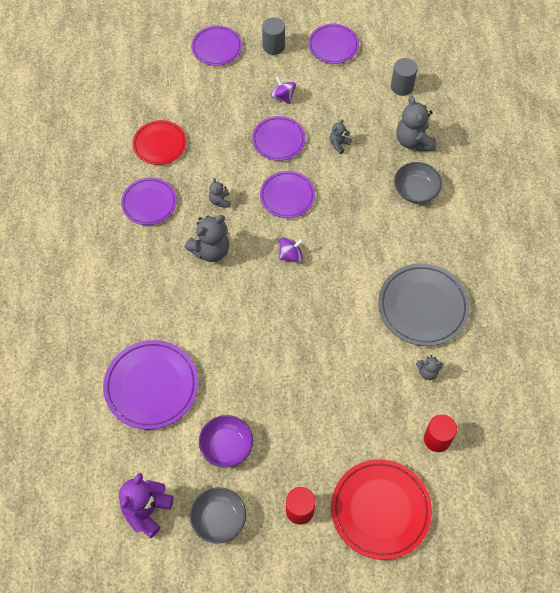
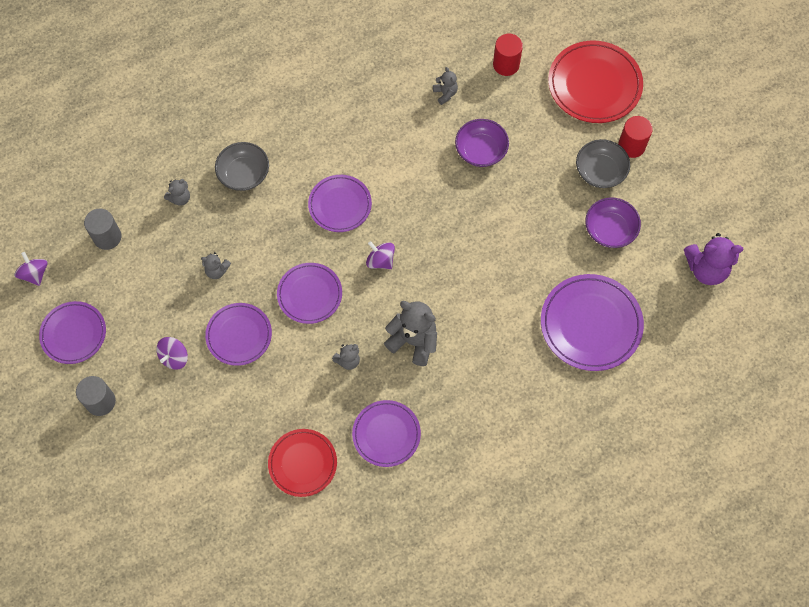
camera: 115 degrees left, 5 degrees up
grey bowl [190,487,246,544] -> grey bowl moved to [576,139,630,188]
purple plate [191,26,242,66] -> purple plate moved to [308,175,372,232]
grey plate [378,263,470,346] -> none
grey teddy bear [396,96,436,151] -> grey teddy bear [164,179,190,206], size x0.53
none -> purple spinning top [14,252,48,286]
none -> purple bowl [455,119,509,167]

